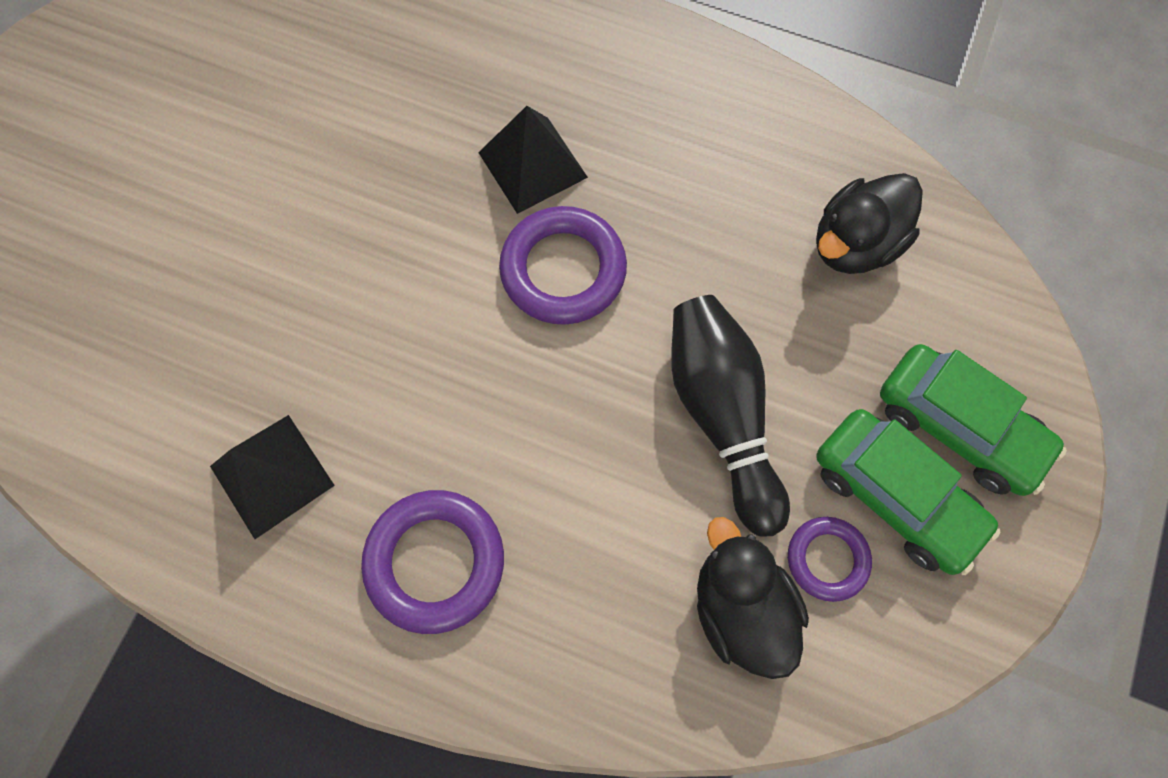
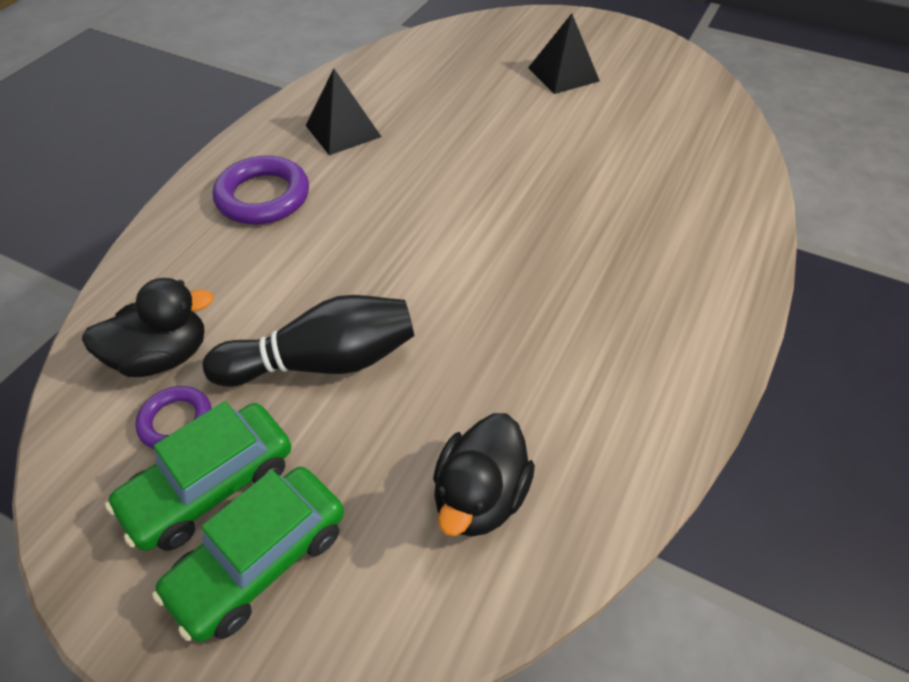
camera: 95 degrees right, 20 degrees down
black pyramid [478,106,588,214] -> black pyramid moved to [528,13,600,94]
purple ring [499,206,627,325] -> none
black duck [816,173,923,274] -> black duck turned 120 degrees counterclockwise [433,413,535,537]

